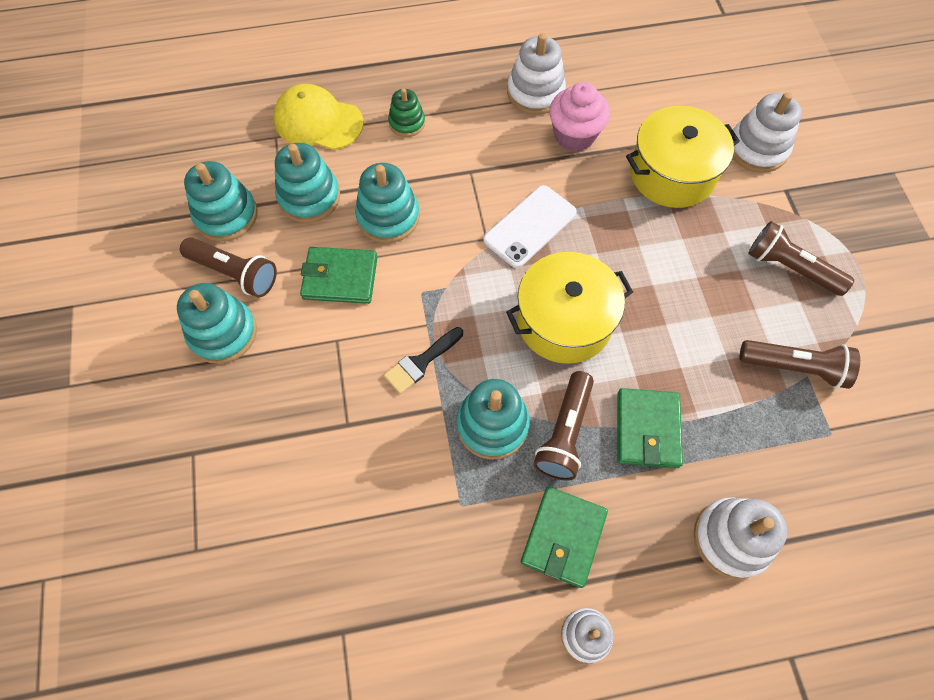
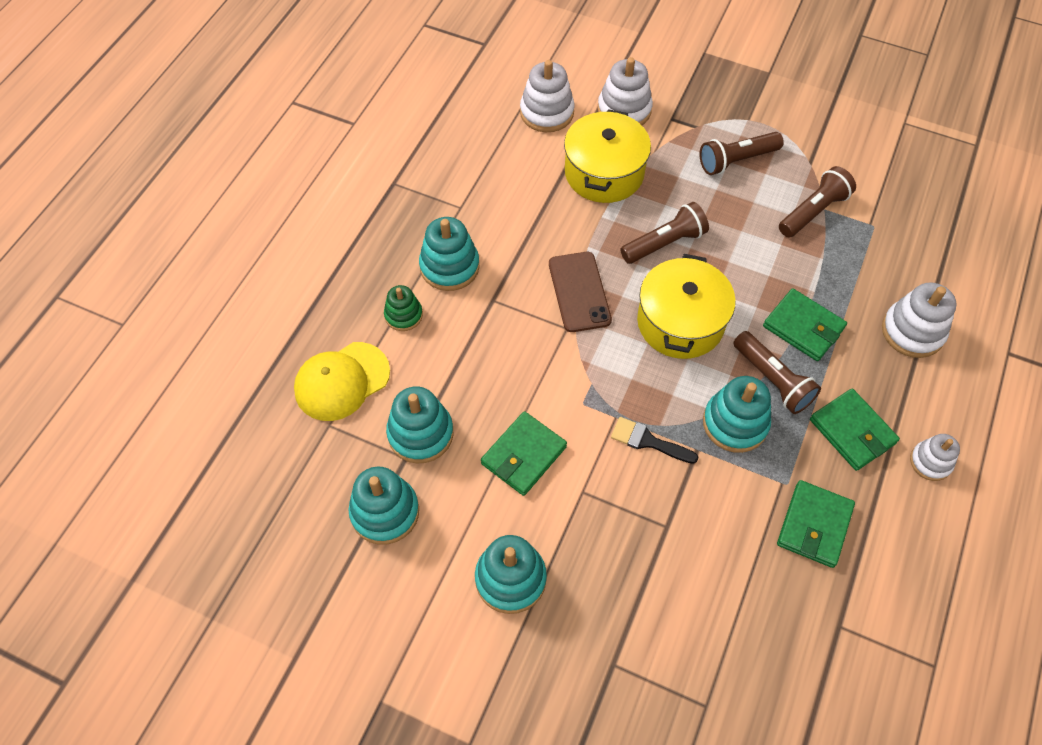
camera: 55 degrees left, 5 degrees down
brown flashlight [180,237,277,297] -> brown flashlight moved to [620,202,709,264]
turquoise stacking toy [355,163,420,243] -> turquoise stacking toy moved to [419,217,480,291]
black brush [384,327,463,394] -> black brush turned 120 degrees clockwise [611,417,699,464]
white phone [483,185,577,268] -> brown phone [549,252,612,332]
white stacking toy [507,33,566,115] -> white stacking toy moved to [520,60,574,132]
pink cupcake [549,82,610,152] -> none
none -> green wallet [777,480,855,568]

